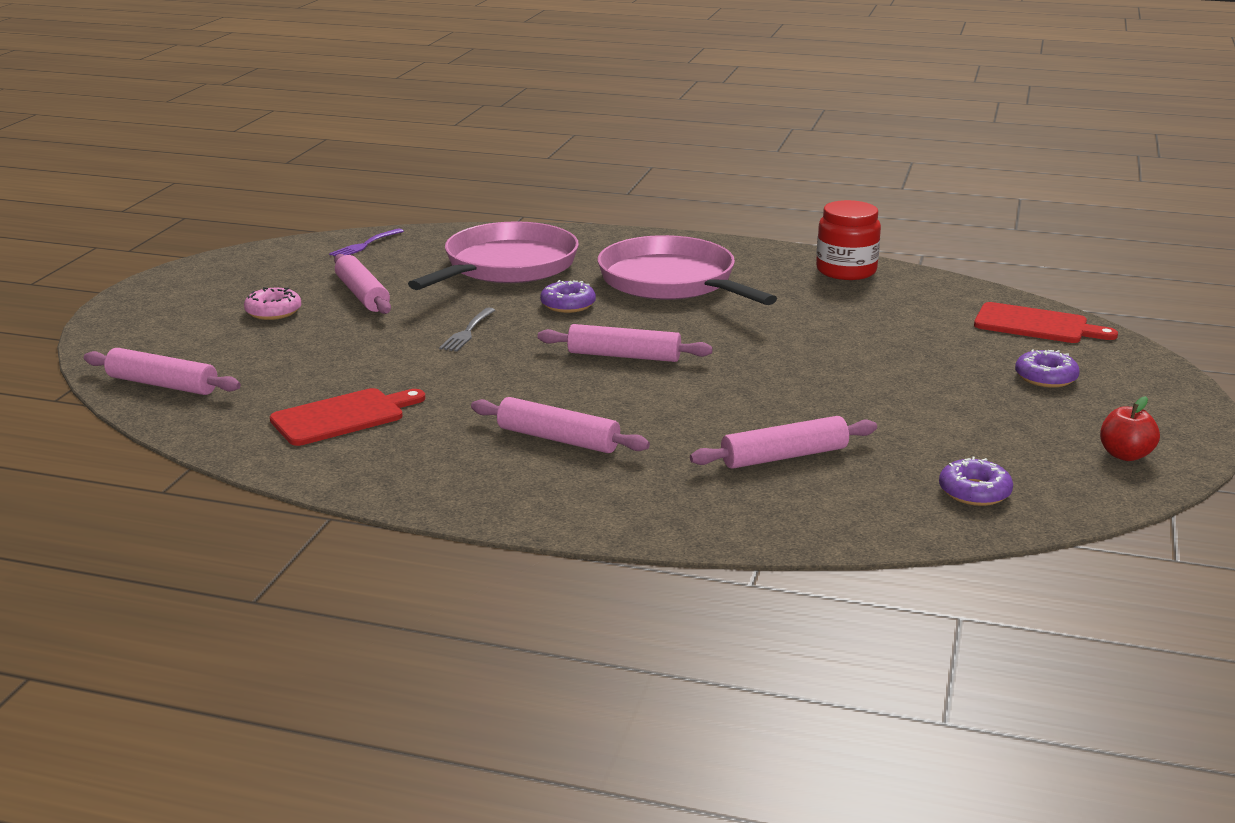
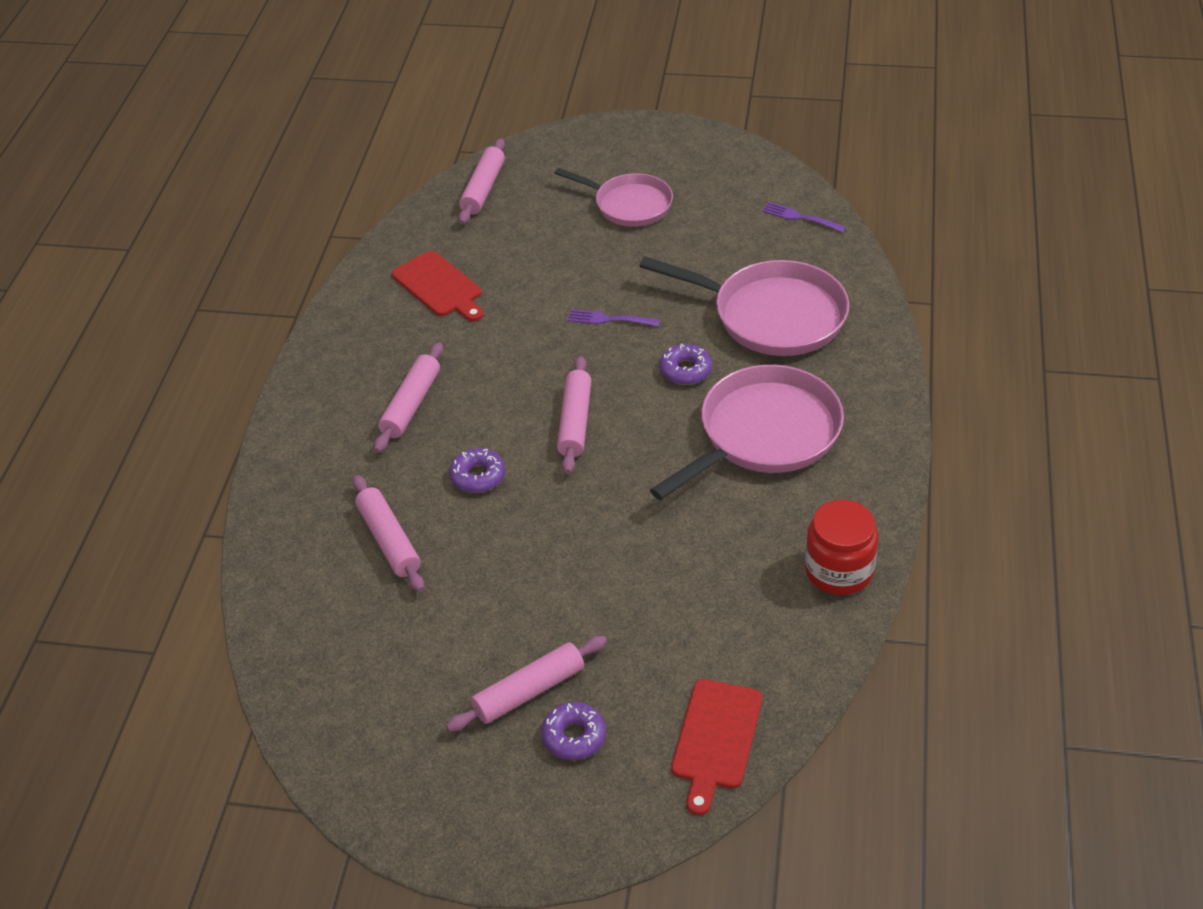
camera: 85 degrees right, 20 degrees up
pink donut [244,287,301,320] -> pink pan [555,168,673,227]
pink rolling pin [334,254,391,314] -> pink rolling pin moved to [446,636,607,732]
grey fork [439,307,495,352] -> purple fork [568,309,660,327]
purple donut [939,457,1013,506] -> purple donut moved to [449,448,505,493]
red apple [1100,396,1160,461] -> none

